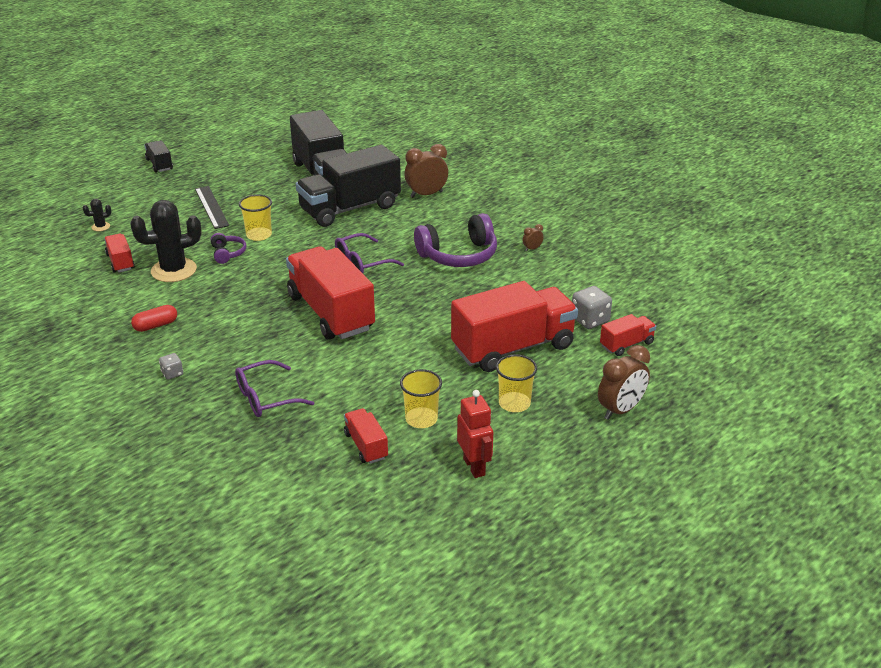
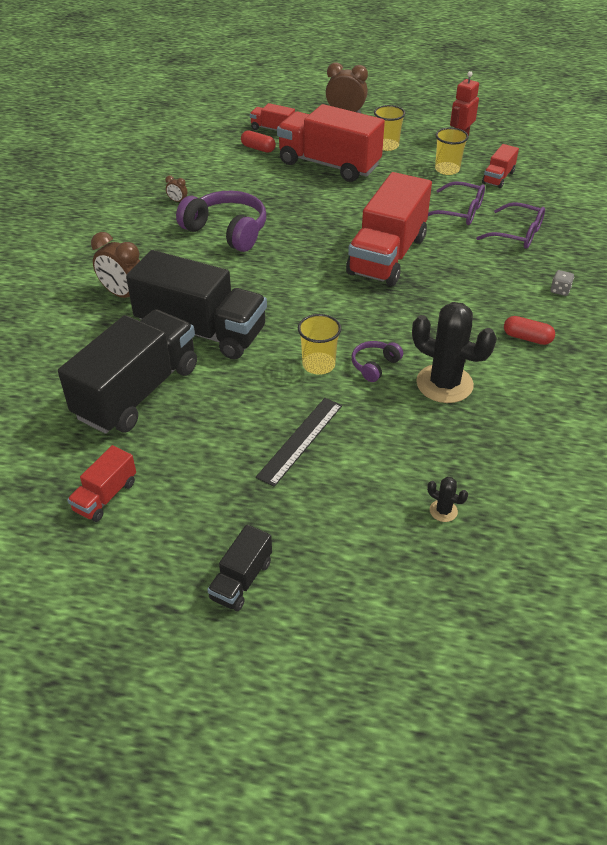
camera: 125 degrees left, 10 degrees up
red truck [104,234,135,273] -> red truck moved to [67,445,136,522]
purple glasses [335,233,404,273] -> purple glasses moved to [428,181,485,225]
grey dice [572,286,612,329] -> red capsule [241,130,276,153]

